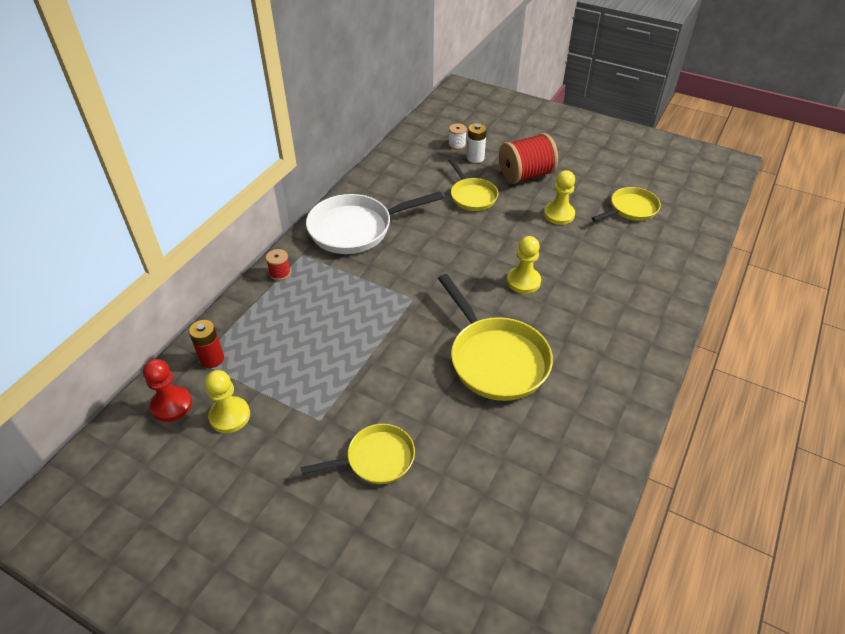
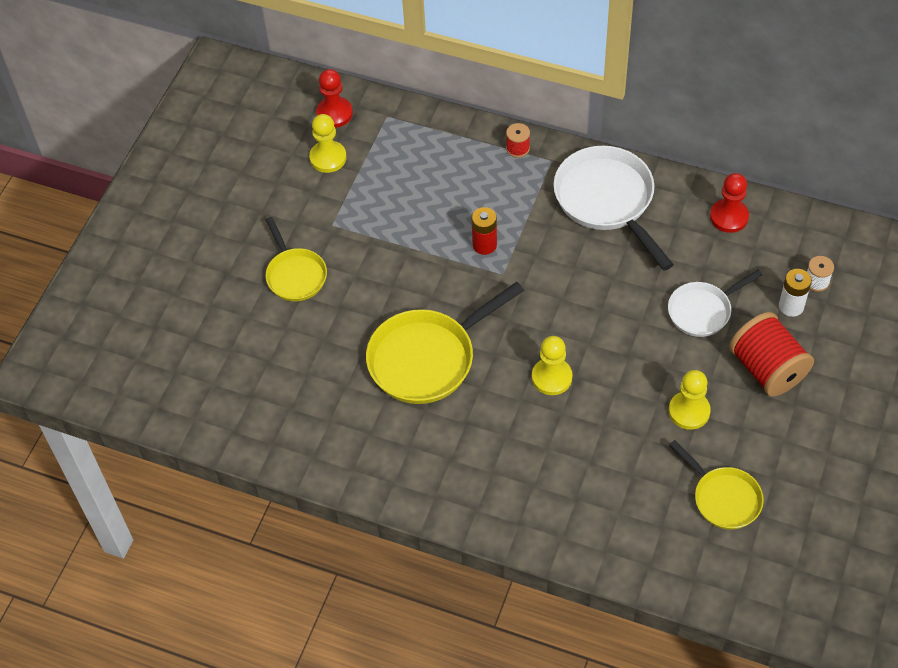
camera: 85 degrees right, 10 degrees up
red battery [189,320,224,368] -> red battery moved to [472,207,497,255]
yellow pan [448,158,498,211] -> white pan [668,270,762,337]
none -> red pawn [710,173,749,233]

